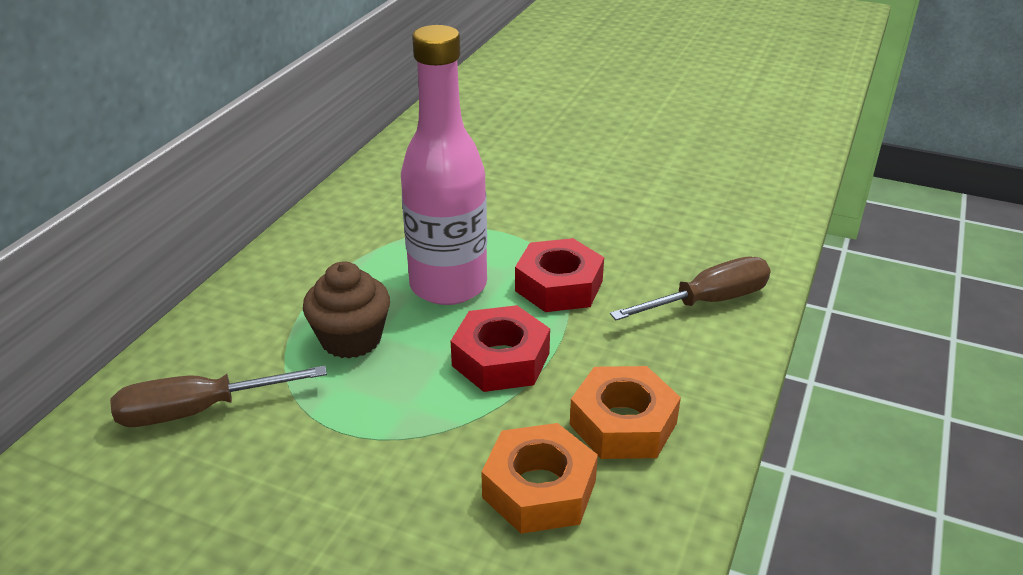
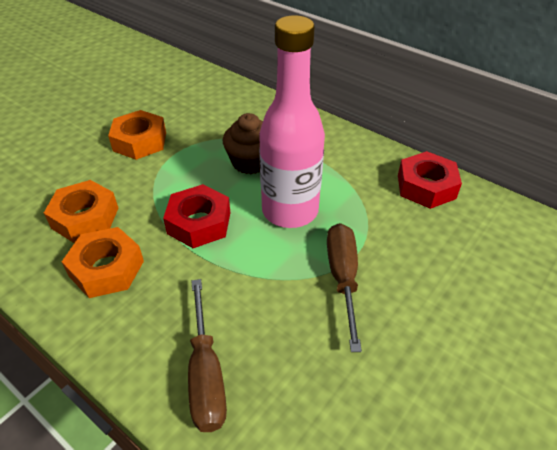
camera: 105 degrees right, 10 degrees up
brown screwdriver [110,365,327,427] -> brown screwdriver moved to [327,223,362,352]
red nut [515,238,604,312] -> red nut moved to [398,151,462,209]
none -> orange nut [108,110,166,160]

